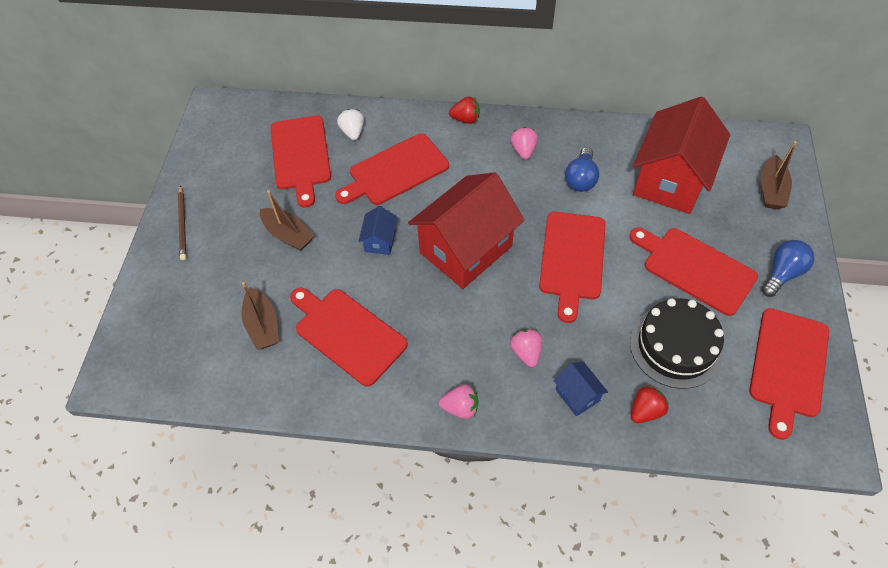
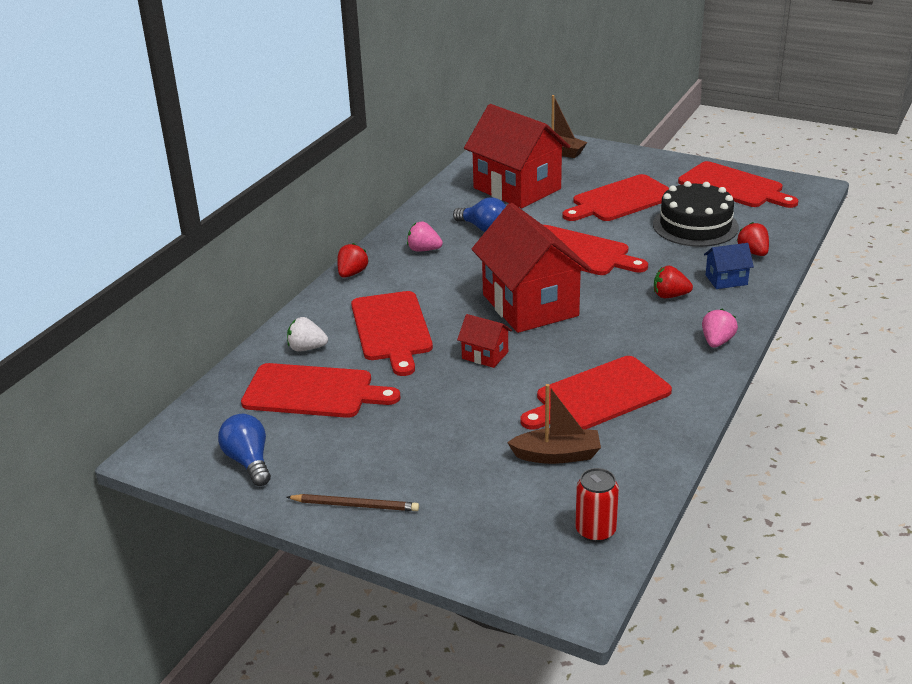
camera: 70 degrees left, 25 degrees down
brown boat [260,190,315,251] -> none
blue house [358,206,398,255] -> red house [457,314,512,368]
pink strawberry [510,329,542,367] -> red strawberry [654,266,693,298]
blue light bulb [762,240,815,297] -> blue light bulb moved to [218,414,271,486]
none -> red can [575,468,619,542]

